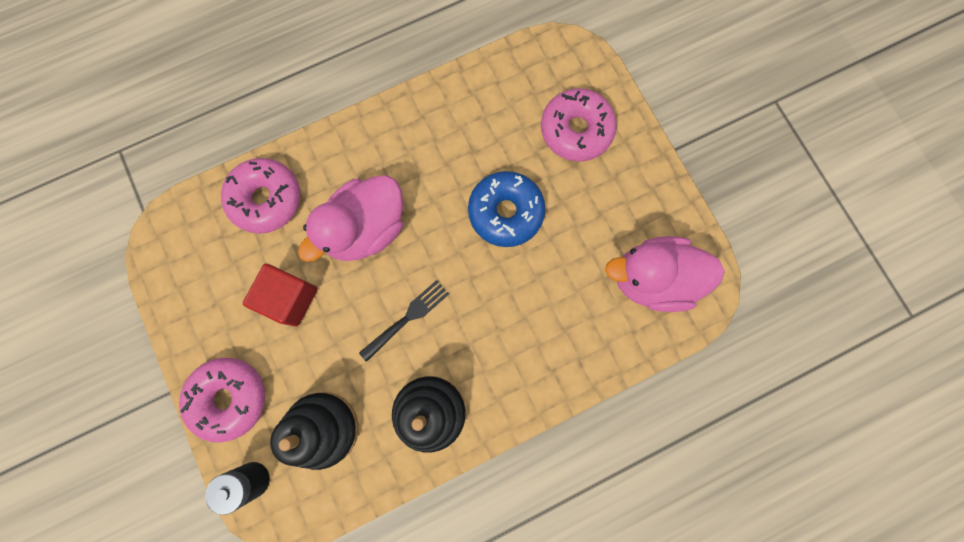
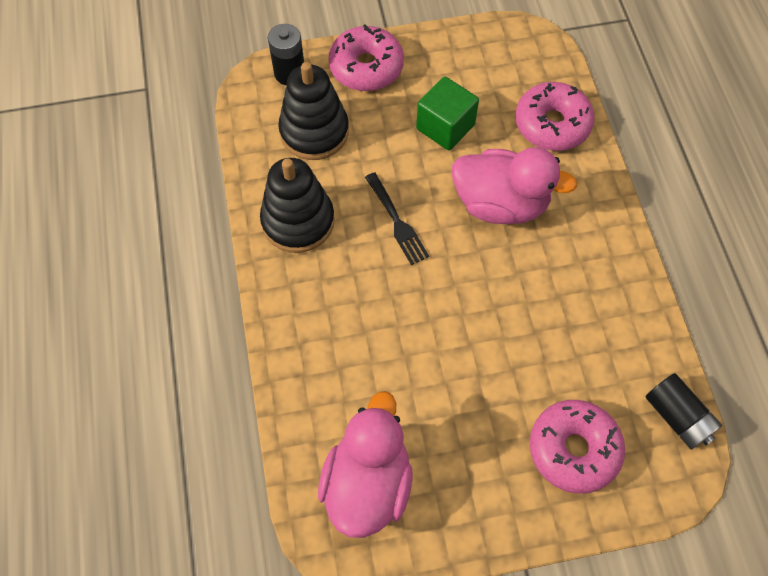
camera: 105 degrees right, 15 degrees down
red cube [243,264,318,327] -> green cube [416,77,479,150]
pink duck [298,175,403,262] -> pink duck turned 135 degrees clockwise [452,147,577,224]
blue donut [468,171,546,247] -> none
none -> black battery [646,373,722,450]

